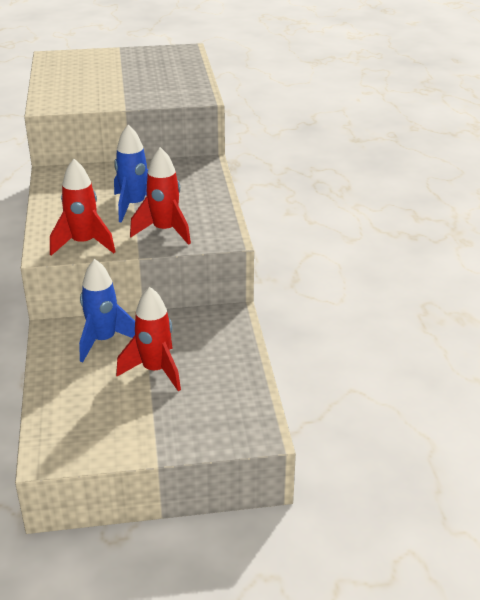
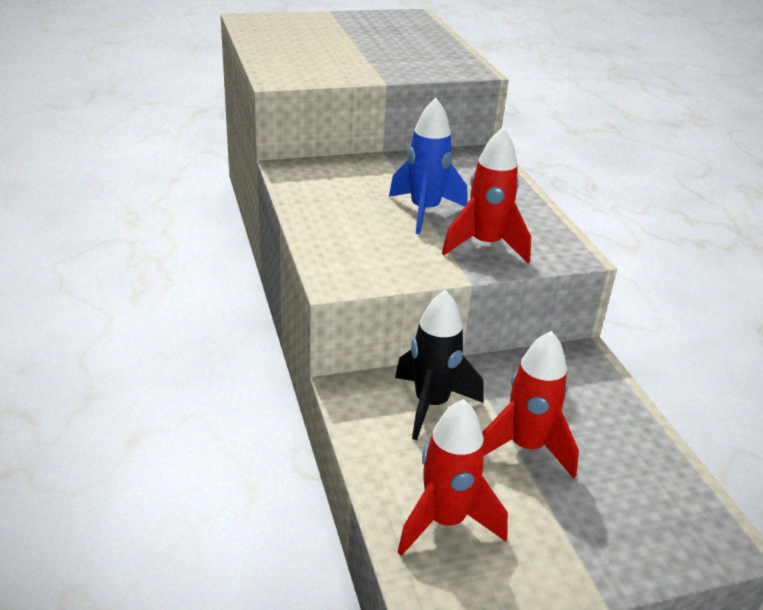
camera: 10 degrees left, 0 degrees up
red rocket [50,159,116,256] -> red rocket moved to [398,399,508,556]
blue rocket [79,259,135,363] -> black rocket [395,290,484,440]

